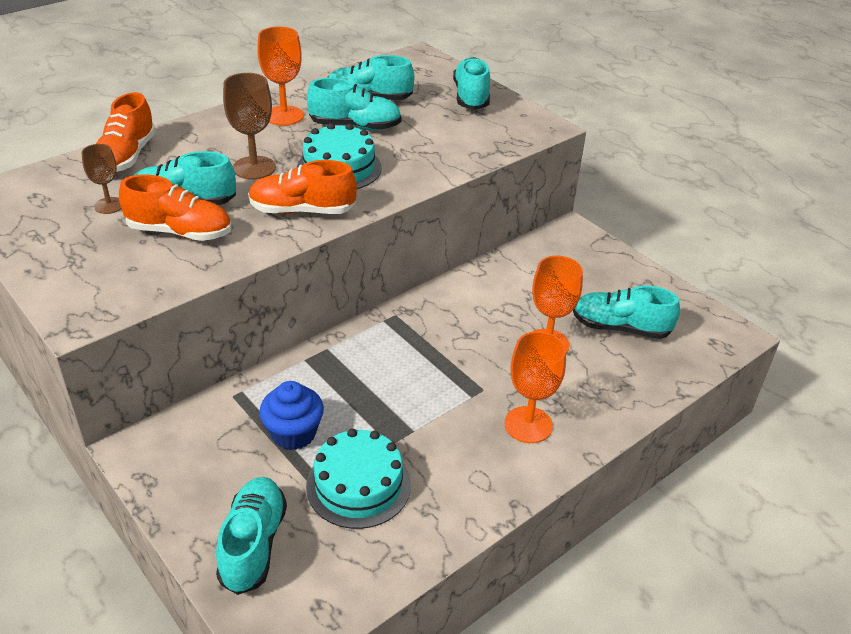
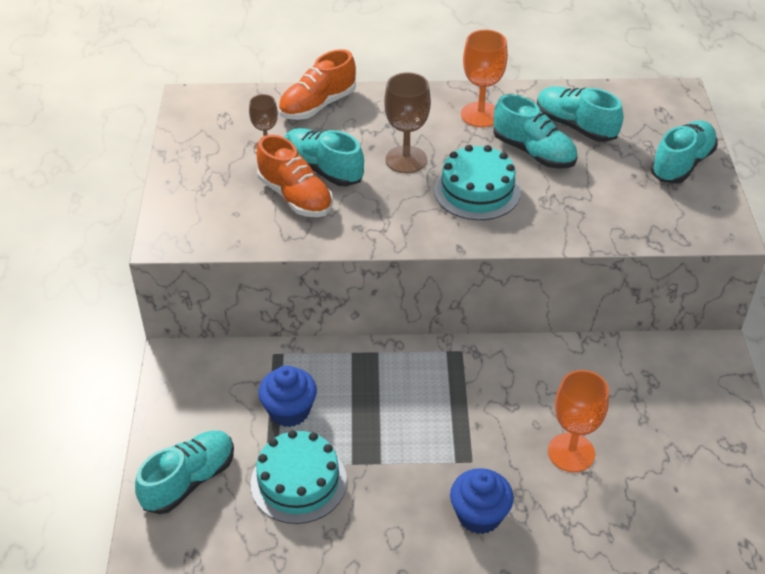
camera: 40 degrees right, 5 degrees up
orange shoe [248,160,357,214] -> none
orange goblet [504,331,566,443] -> blue cupcake [450,468,514,534]
turquoise shoe [573,285,680,339] -> none

